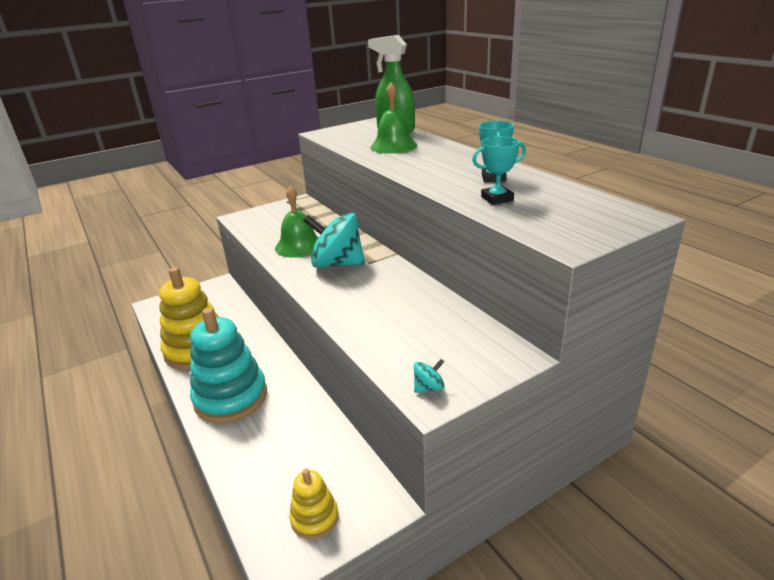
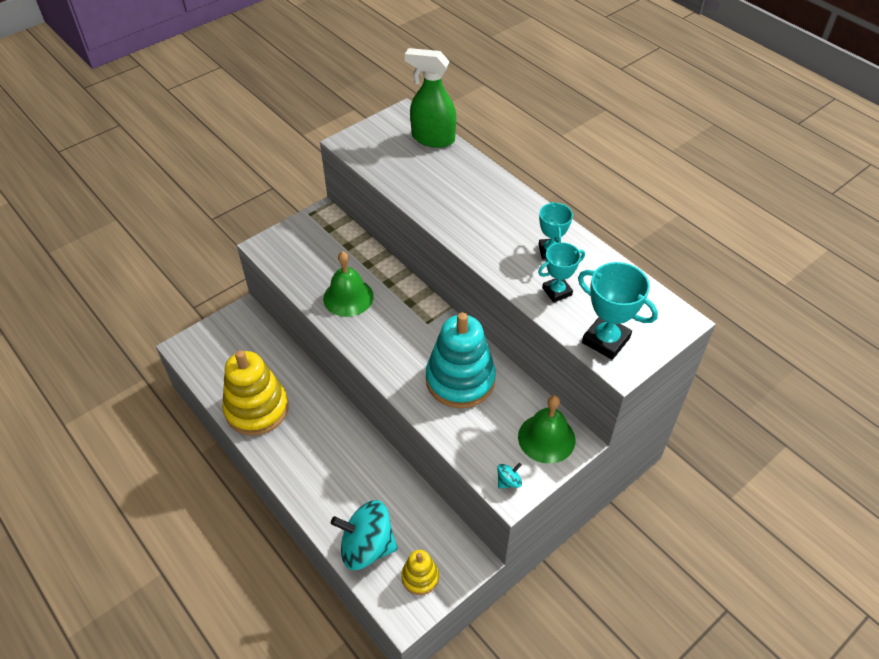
camera: 10 degrees left, 20 degrees up
turquoise stacking toy [190,308,267,423] -> turquoise stacking toy moved to [426,312,496,408]
turquoise spinning top [303,213,365,268] -> turquoise spinning top moved to [331,500,398,570]
green bell [371,82,417,154] -> green bell moved to [518,395,575,464]
none -> turquoise trophy [578,262,658,360]

